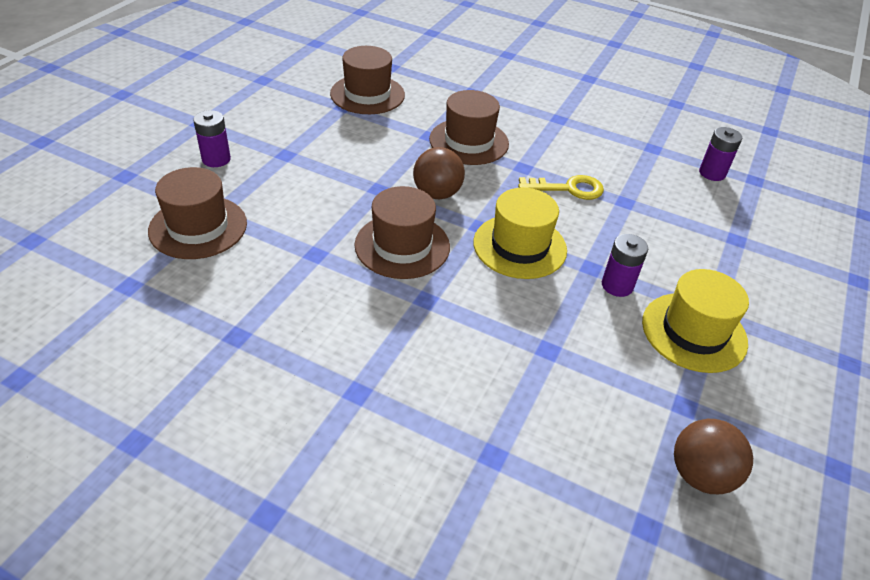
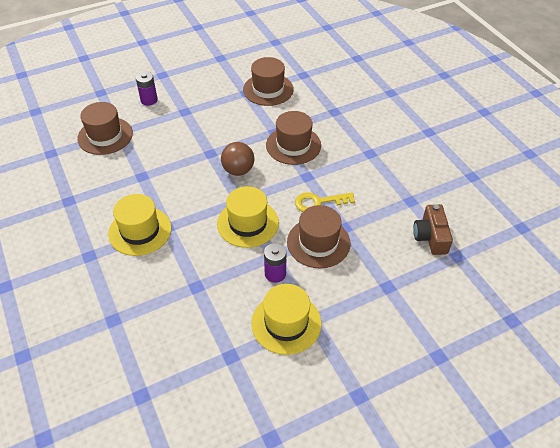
camera: 40 degrees right, 5 degrees up
brown hat [355,186,450,279] -> brown hat moved to [287,205,350,268]
yellow key [518,175,604,200] -> yellow key turned 135 degrees clockwise [295,192,355,212]
brown ball [674,419,753,494] -> none
purple battery [699,127,742,181] -> brown camera [413,204,453,255]
none -> yellow hat [108,194,172,256]

